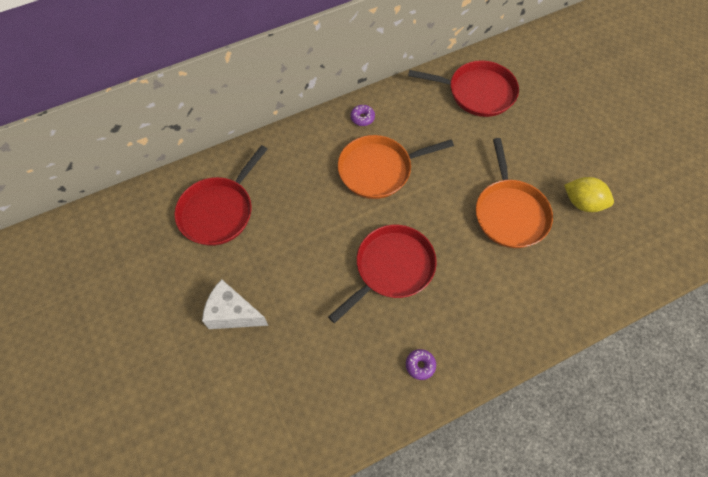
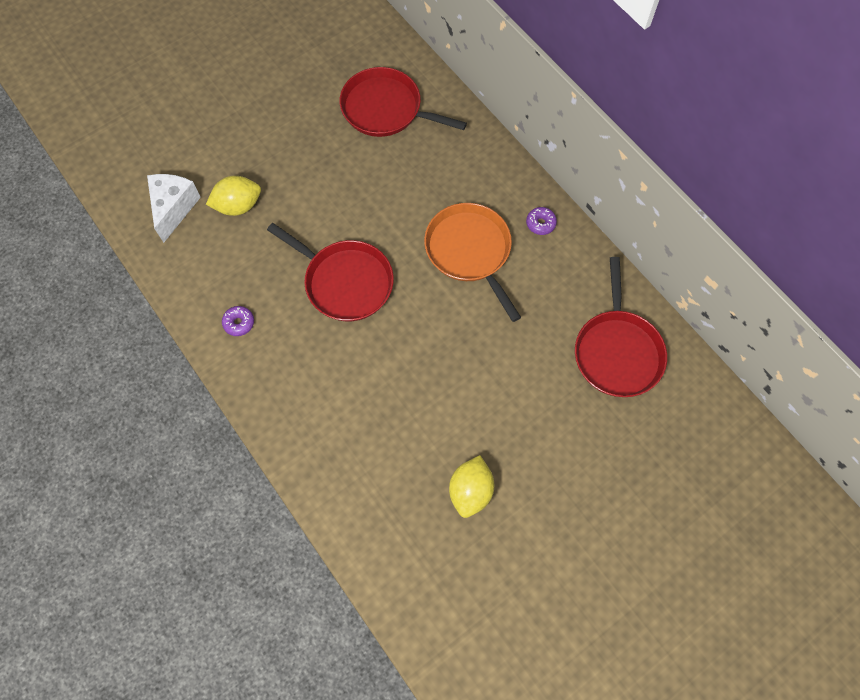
camera: 80 degrees right, 5 degrees up
white cheese [202,279,268,329] -> white cheese moved to [147,174,201,243]
orange pan [476,138,553,248] -> none
none -> yellow lemon [206,176,261,216]

